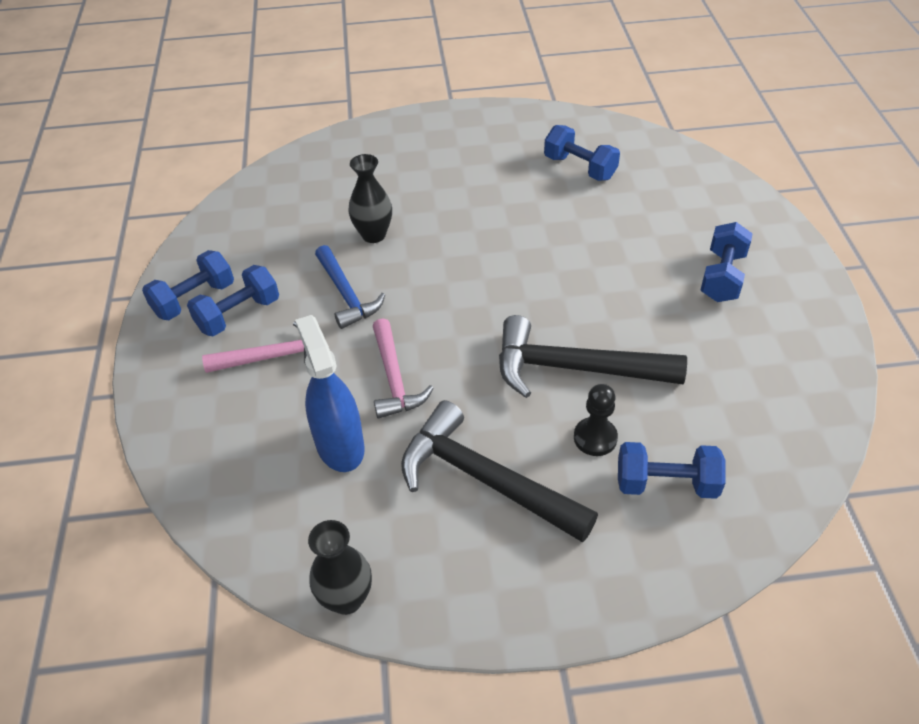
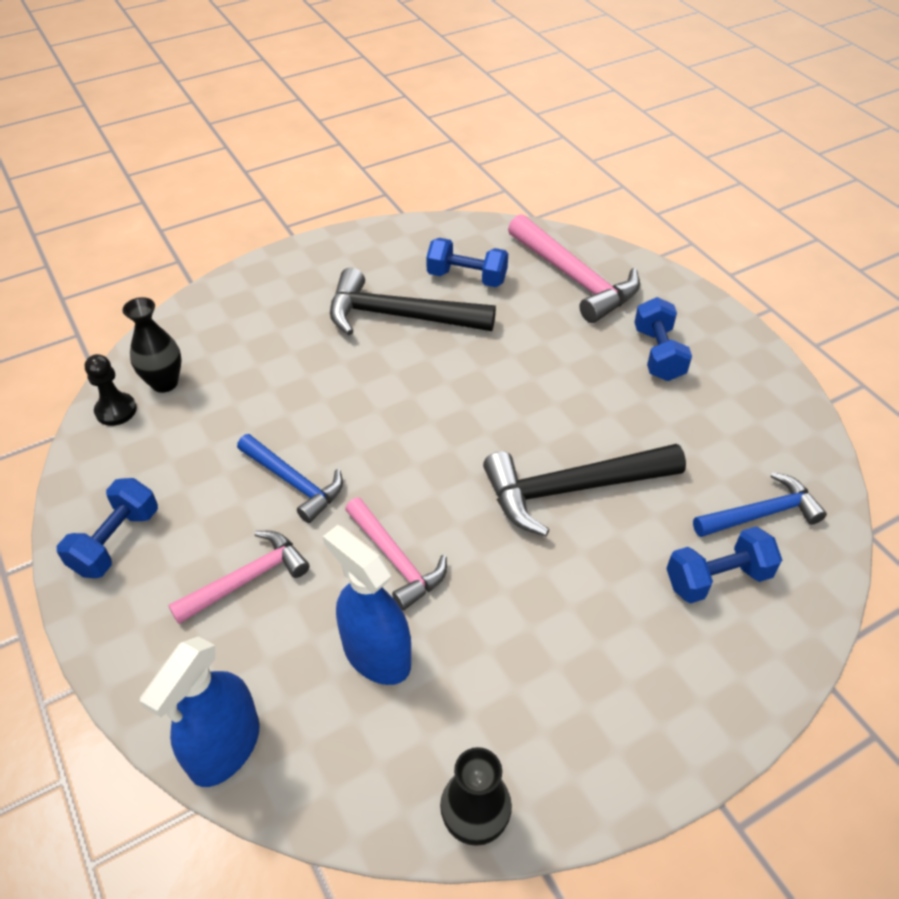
camera: 25 degrees left, 0 degrees up
blue dumbbell [187,265,279,336] -> none
black vase [348,154,392,243] -> black vase moved to [122,297,182,393]
black hammer [401,400,598,543] -> black hammer moved to [330,268,496,335]
black pawn [574,384,618,456] -> black pawn moved to [85,354,137,426]
none -> blue spray bottle [140,636,260,787]
none -> pink hammer [508,214,640,323]
none -> blue hammer [693,472,827,537]

